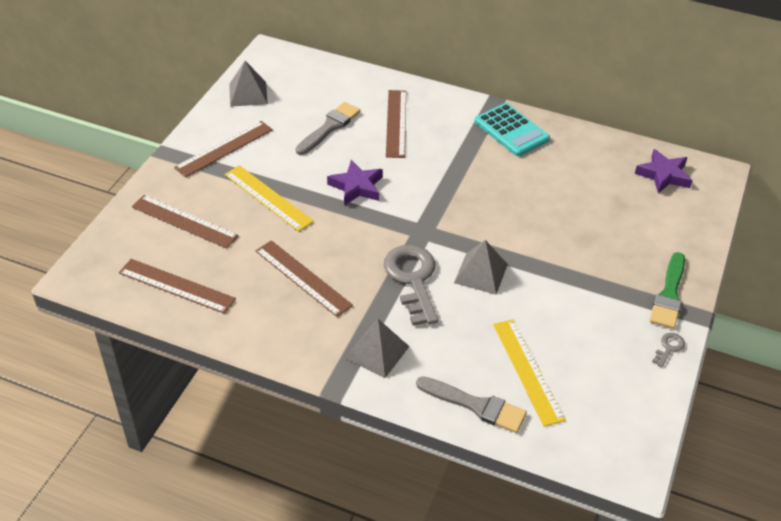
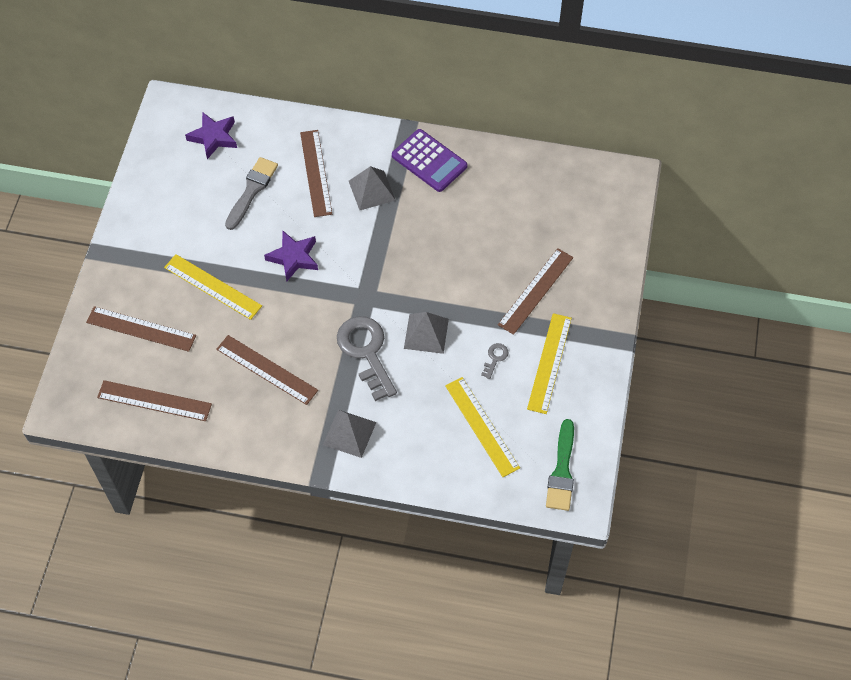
camera: 10 degrees left, 15 degrees up
brown ruler [174,121,273,177] -> brown ruler moved to [498,248,573,335]
grey pyramid [229,61,268,107] -> grey pyramid moved to [349,166,396,210]
grey brush [416,376,527,433] -> none
turquoise calculator [475,103,550,156] -> purple calculator [392,129,468,192]
purple star [635,149,692,193] -> purple star moved to [185,112,237,159]
green brush [649,252,685,329] -> green brush moved to [546,419,574,511]
grey key [652,333,685,367] -> grey key moved to [481,343,508,379]
none -> yellow ruler [527,313,572,414]

